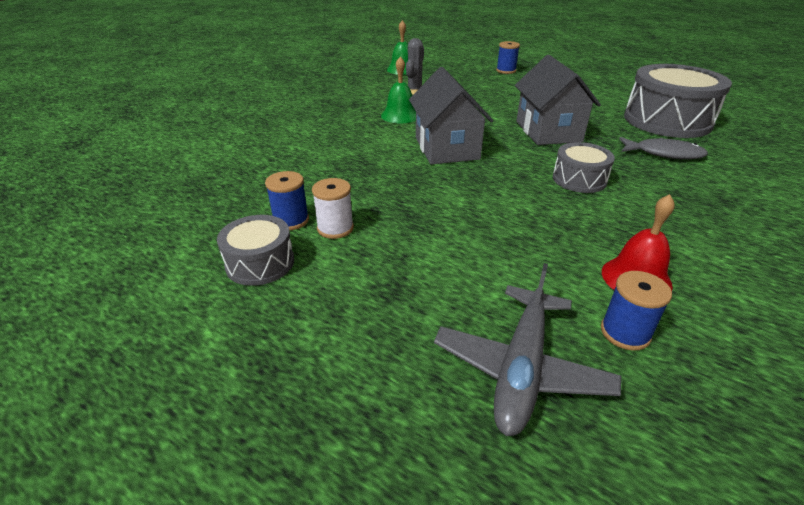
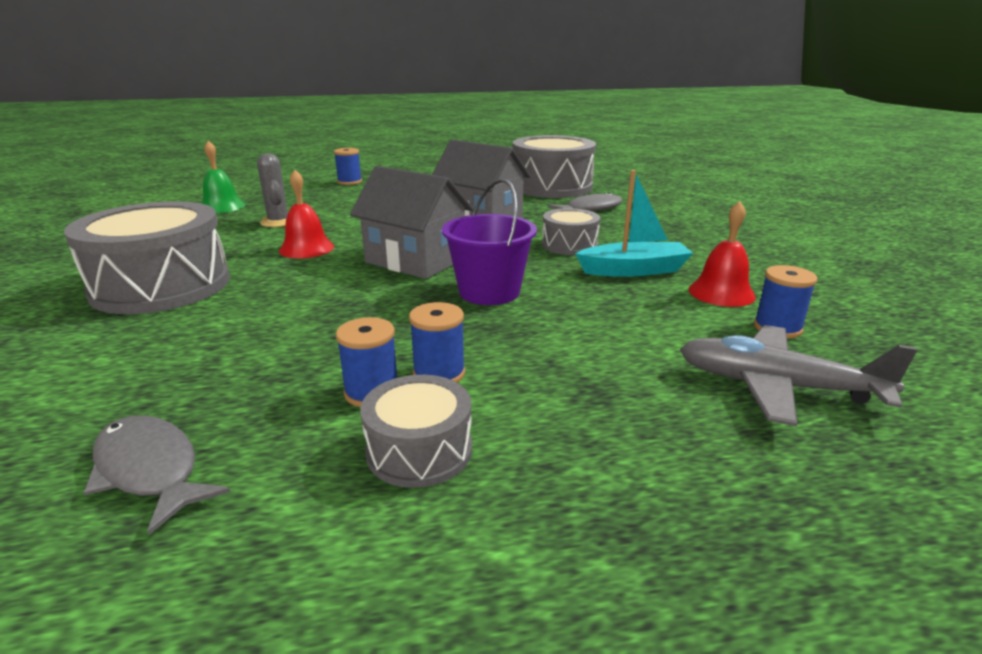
camera: 45 degrees left, 10 degrees down
white spool [312,178,354,239] -> blue spool [409,302,465,383]
green bell [381,56,416,123] -> red bell [279,170,334,258]
grey plane [434,263,621,436] -> grey plane turned 135 degrees clockwise [680,325,917,426]
none -> grey drum [64,201,230,314]
none -> grey fish [83,415,230,535]
none -> purple bucket [442,178,537,305]
none -> turquoise boat [575,170,693,277]

